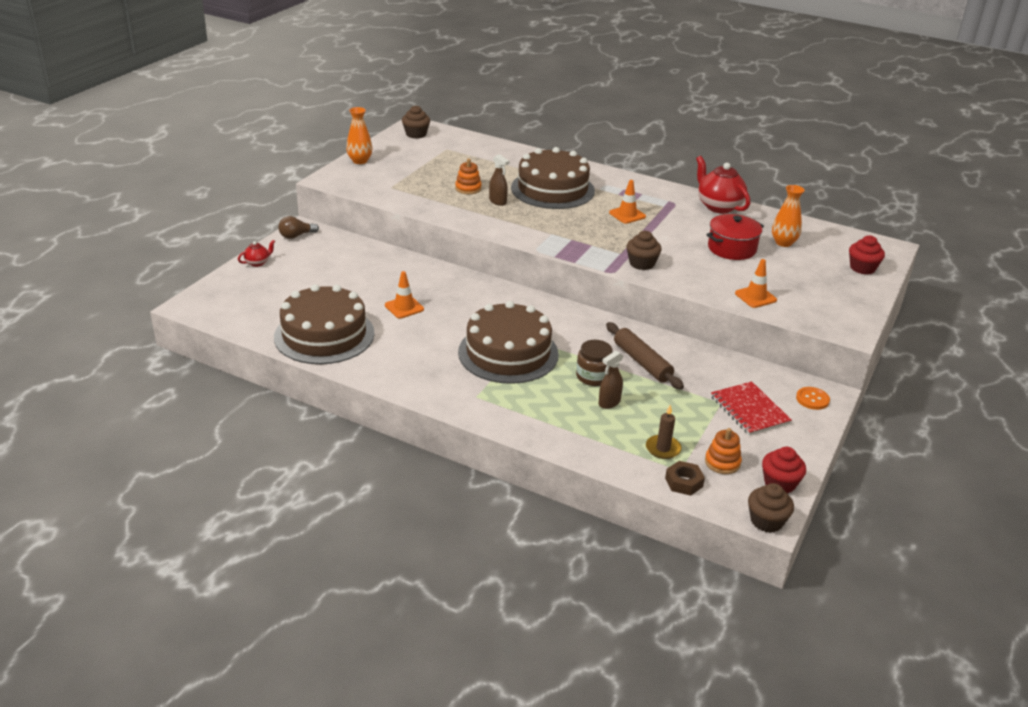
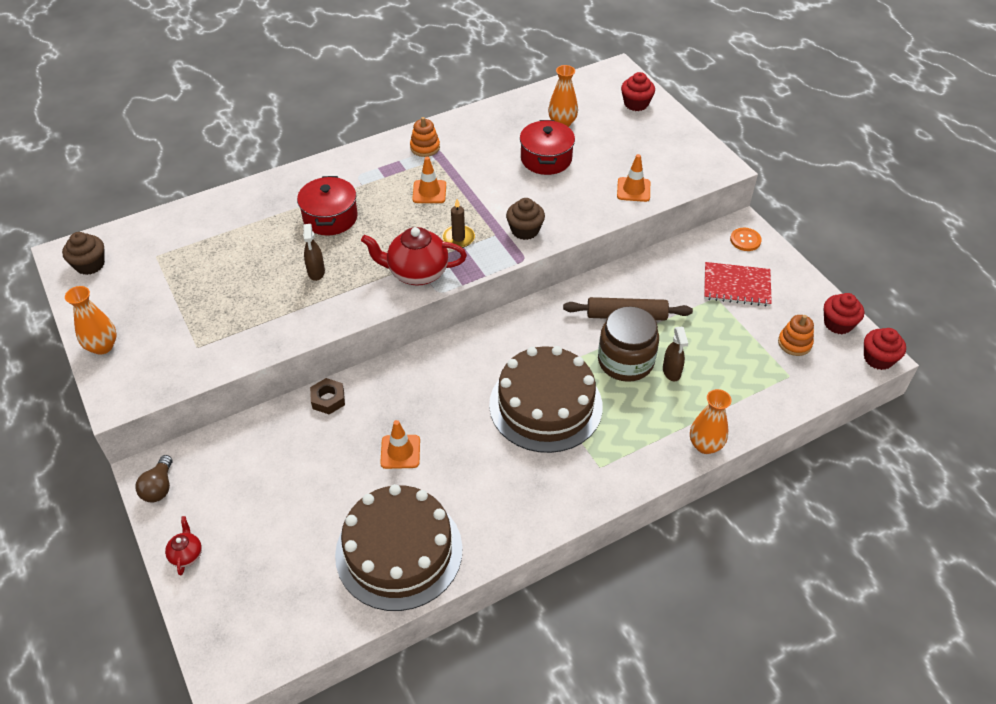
camera: 55 degrees left, 15 degrees up
orange stacking toy [455,159,482,194] -> orange stacking toy moved to [410,117,440,157]
brown spray bottle [489,154,509,206] -> brown spray bottle turned 90 degrees clockwise [303,224,325,281]
brown cake [511,147,595,209] -> red pot [297,176,358,236]
brown jar [576,340,613,386] -> brown jar [598,306,659,382], size x1.50
brown candle [646,405,682,459] -> brown candle moved to [442,199,475,248]
brown nut [665,461,705,496] -> brown nut moved to [310,378,345,414]
red teapot [696,156,750,213] -> red teapot moved to [361,227,467,285]
brown cupcake [748,483,794,533] -> red cupcake [864,328,906,370]
none -> orange vase [690,389,732,454]

